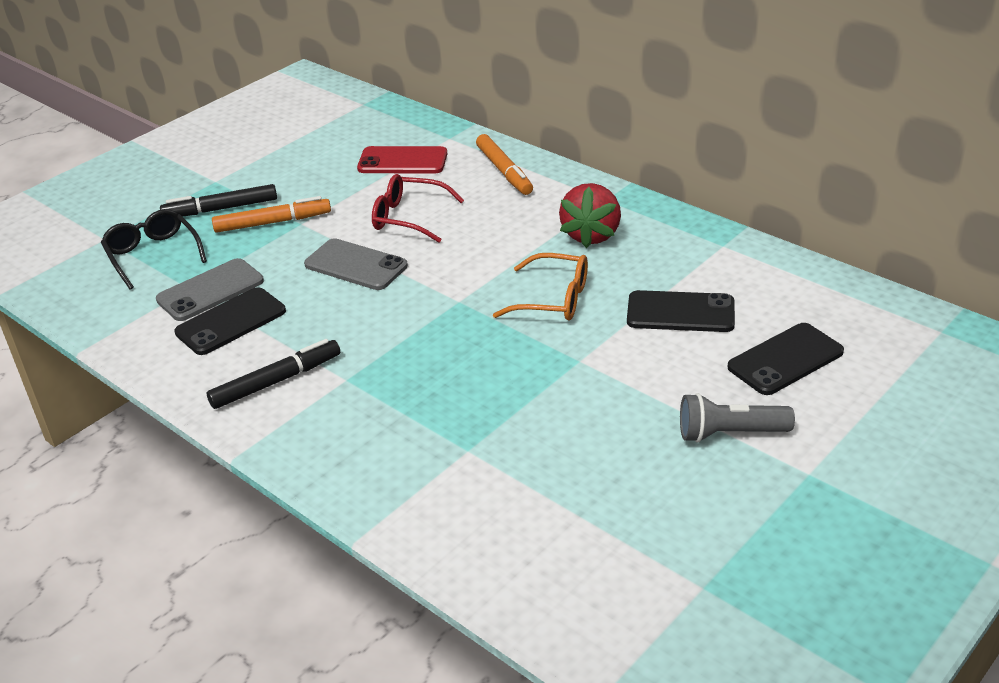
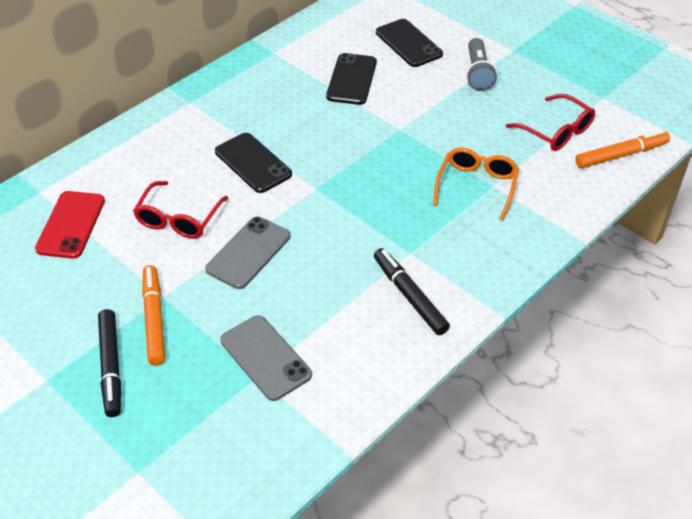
camera: 90 degrees left, 10 degrees up
black glasses [101,209,207,290] -> none
black phone [175,287,286,355] -> black phone moved to [215,133,292,193]
orange marker [476,134,533,195] -> orange marker moved to [575,130,670,168]
orange glasses [493,253,588,321] -> orange glasses moved to [433,147,519,221]
red strawberry [559,183,621,248] -> none
none -> red glasses [506,94,595,151]

